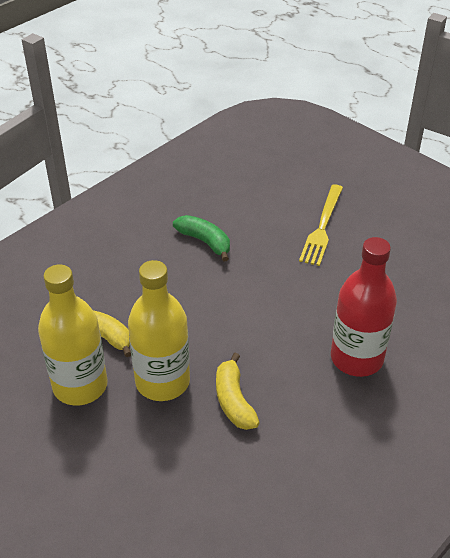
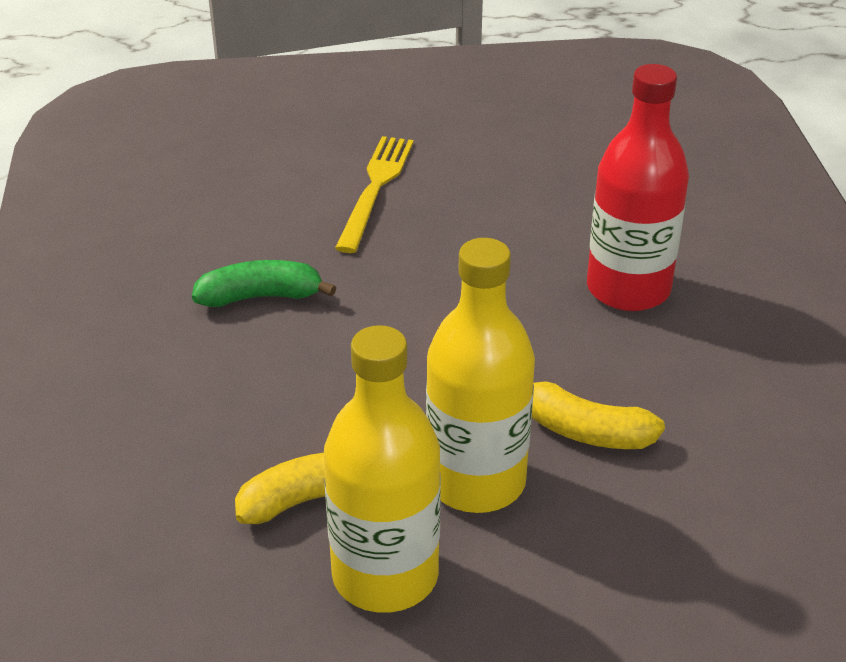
camera: 50 degrees left, 5 degrees down
yellow fork [299,184,343,266] -> yellow fork turned 135 degrees counterclockwise [335,136,414,253]

